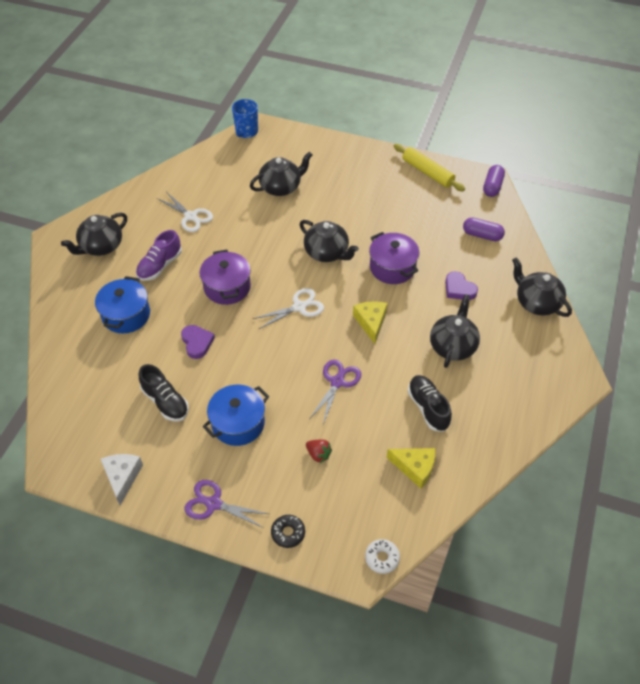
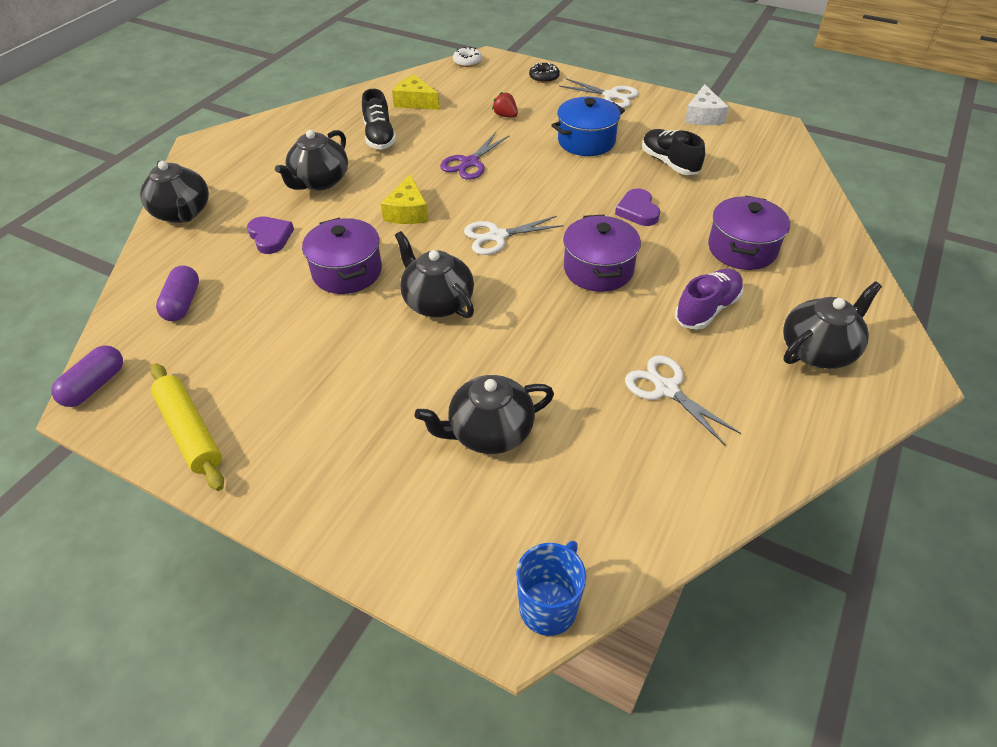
camera: 170 degrees left, 5 degrees down
blue pot [95,276,150,333] -> purple pot [708,196,790,270]
purple scissors [185,480,269,528] -> white scissors [559,78,639,108]
purple capsule [463,217,505,241] -> purple capsule turned 60 degrees clockwise [156,265,199,321]

